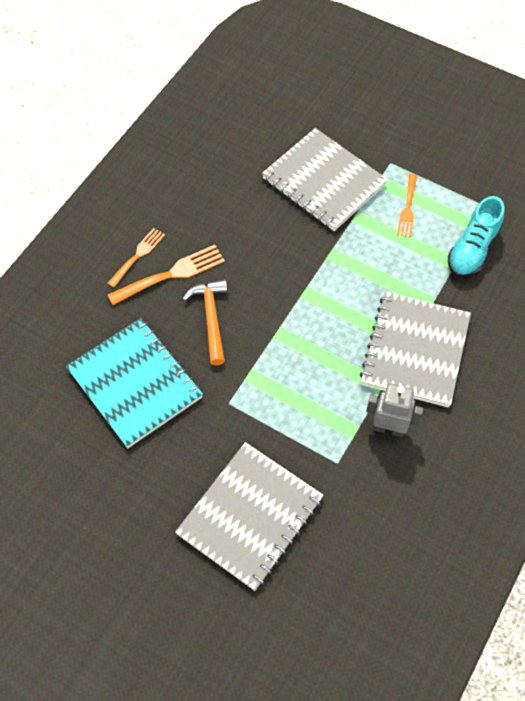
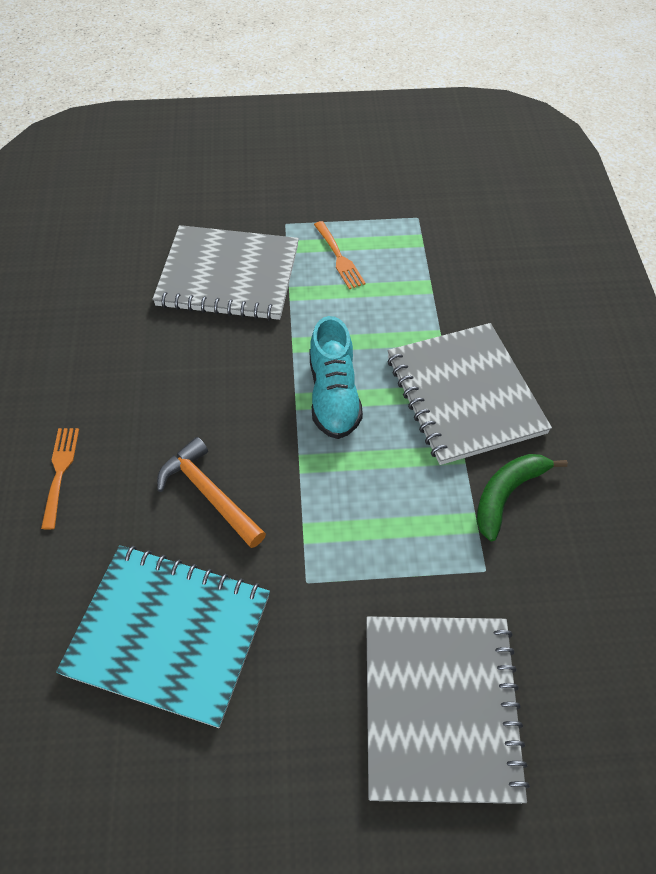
camera: 35 degrees left, 5 degrees down
orange fork [108,245,225,305] -> none
grey robot [366,383,424,437] -> green banana [476,454,568,541]
turquoise shoe [448,196,504,278] -> turquoise shoe moved to [309,316,363,439]

